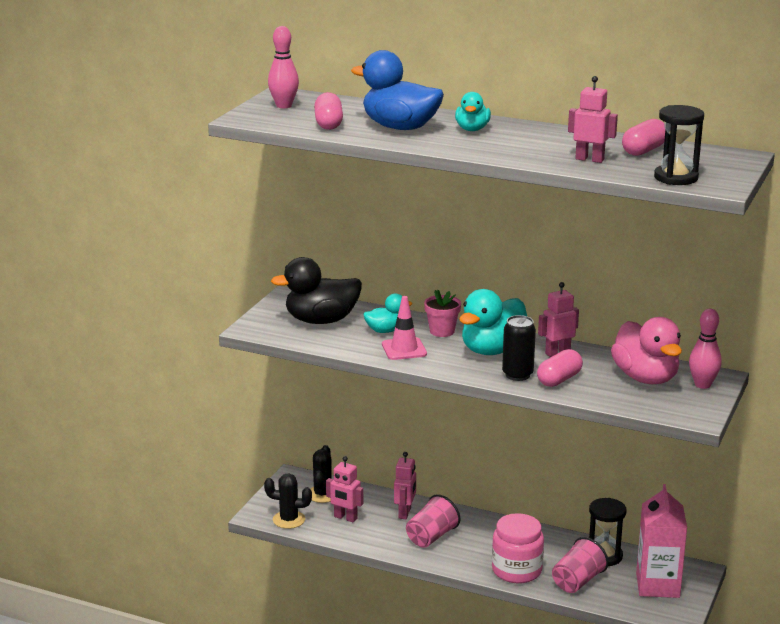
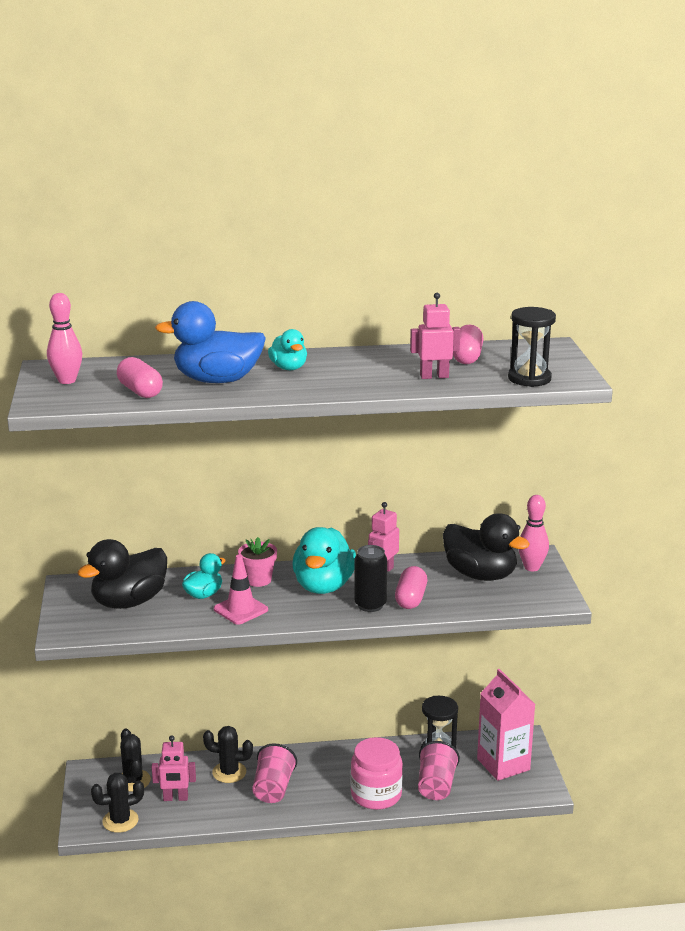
camera: 30 degrees left, 0 degrees up
pink robot [394,452,416,519] -> black cactus [203,726,253,783]
pink duck [611,317,682,384] -> black duck [443,513,530,581]

